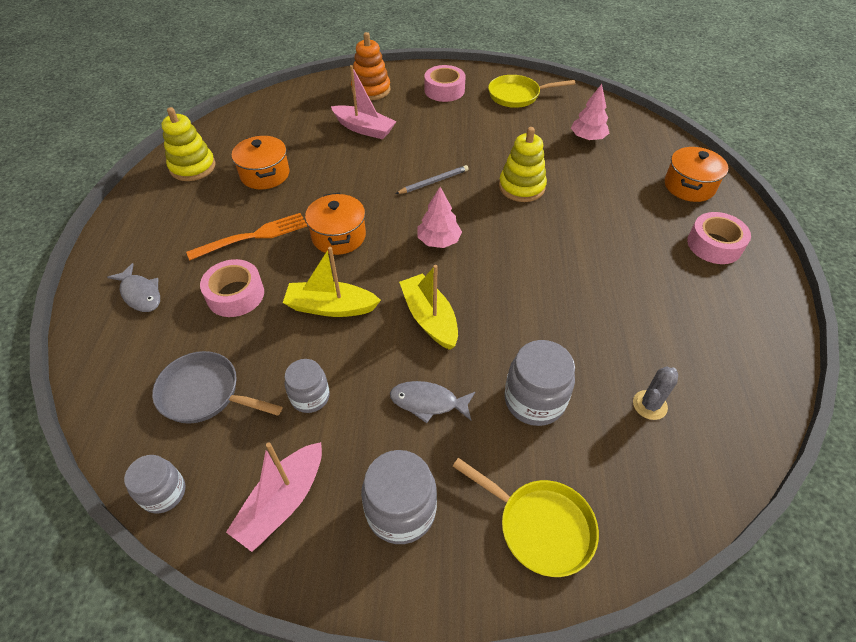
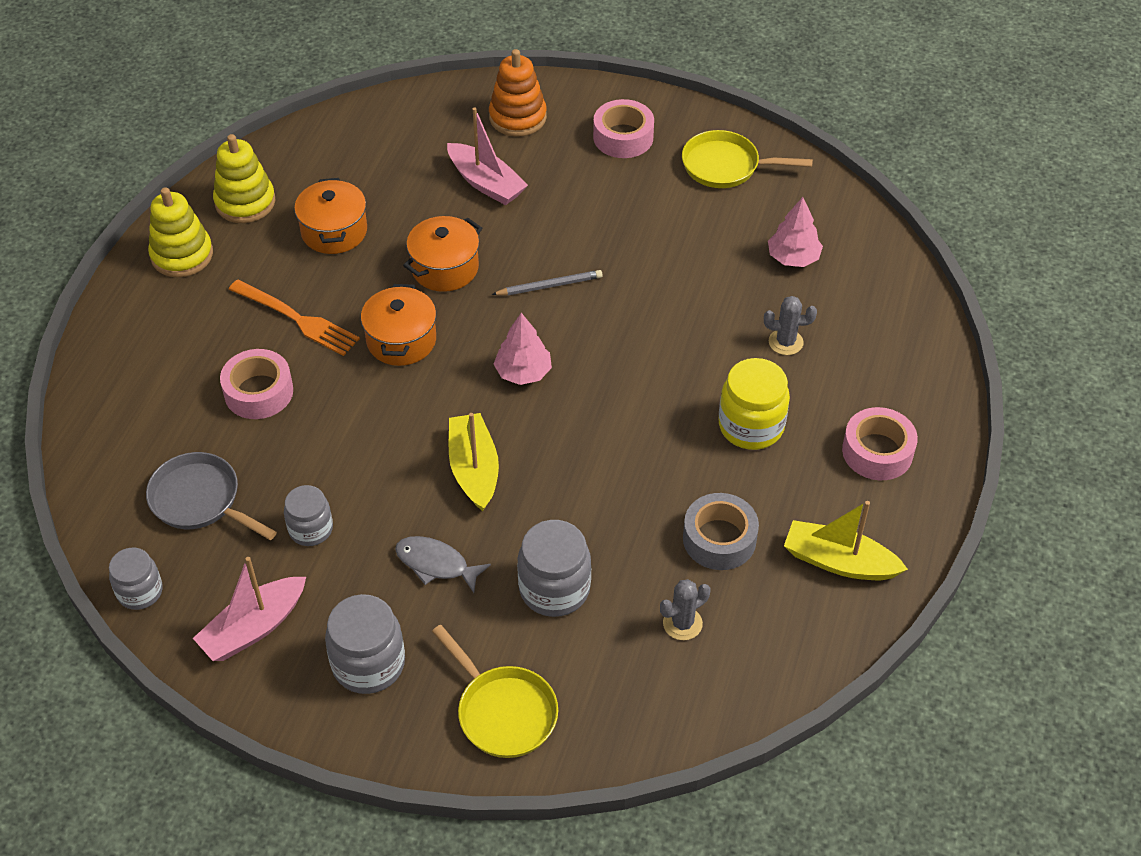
camera: 15 degrees right, 0 degrees up
grey fish [107,263,160,312] -> none
orange fork [186,213,307,260] -> orange fork turned 45 degrees clockwise [228,279,360,356]
yellow boat [283,247,381,317] -> yellow boat moved to [784,501,908,580]
yellow stacking toy [499,127,547,202] -> yellow stacking toy moved to [148,187,213,277]
orange pot [665,147,728,202] -> orange pot moved to [403,216,482,292]
none -> grey tape [683,493,759,570]
none -> yellow jar [719,358,790,450]
none -> grey cactus [764,296,817,355]

